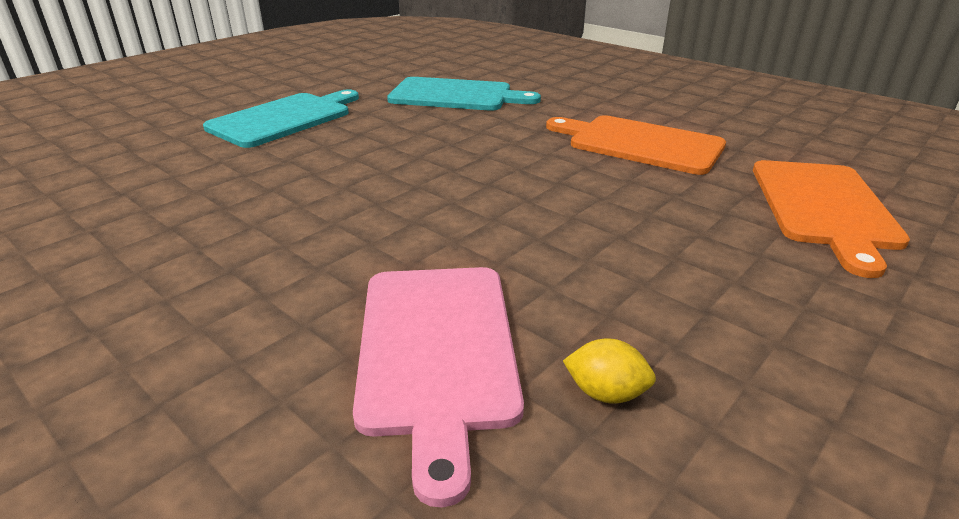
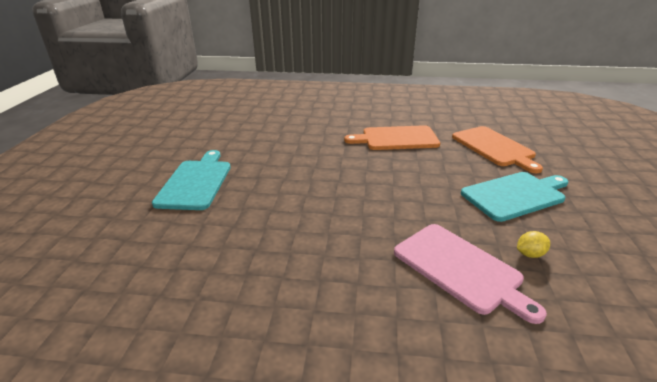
camera: 35 degrees left, 0 degrees up
turquoise cutting board [387,77,541,110] -> turquoise cutting board moved to [461,172,568,222]

